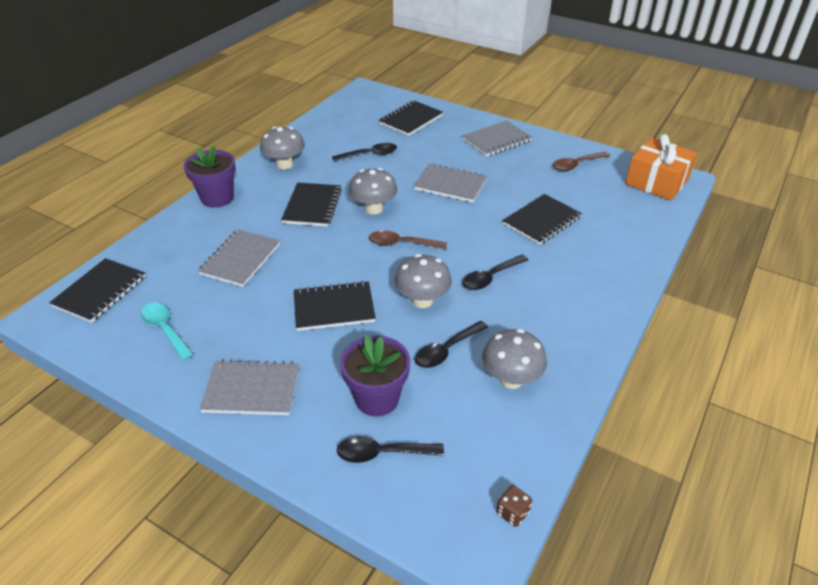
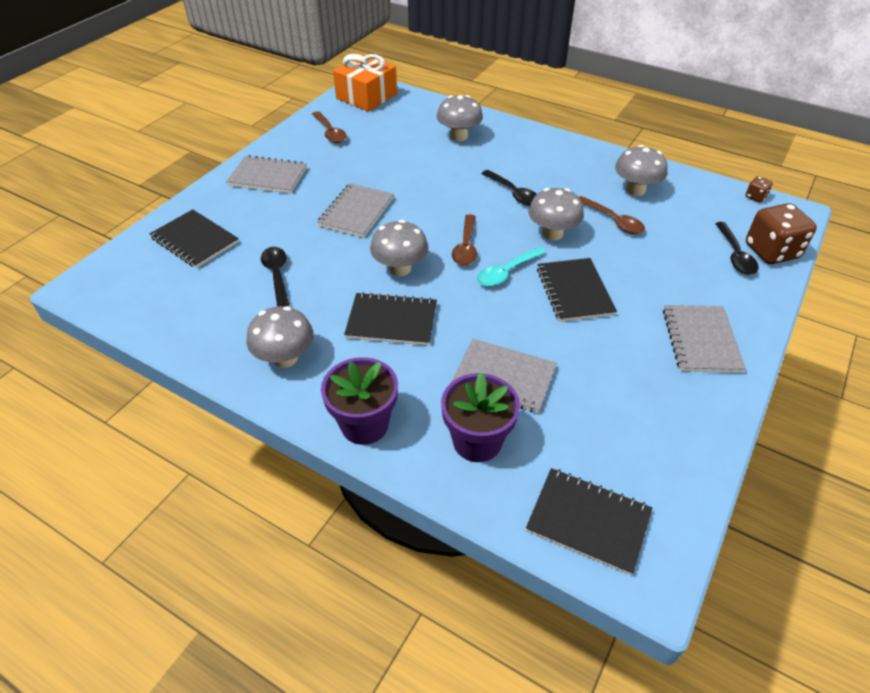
camera: 90 degrees left, 5 degrees up
turquoise spoon [141,303,194,361] -> turquoise spoon moved to [477,247,546,287]
purple flower pot [340,335,410,416] -> purple flower pot moved to [441,372,520,462]
black spoon [415,321,488,368] -> brown spoon [579,196,645,234]
grey notebook [462,120,532,156] -> grey notebook turned 45 degrees counterclockwise [226,155,307,194]
black notebook [503,194,582,245] -> none
none -> grey mushroom [437,95,483,141]
none -> brown dice [746,203,817,264]

